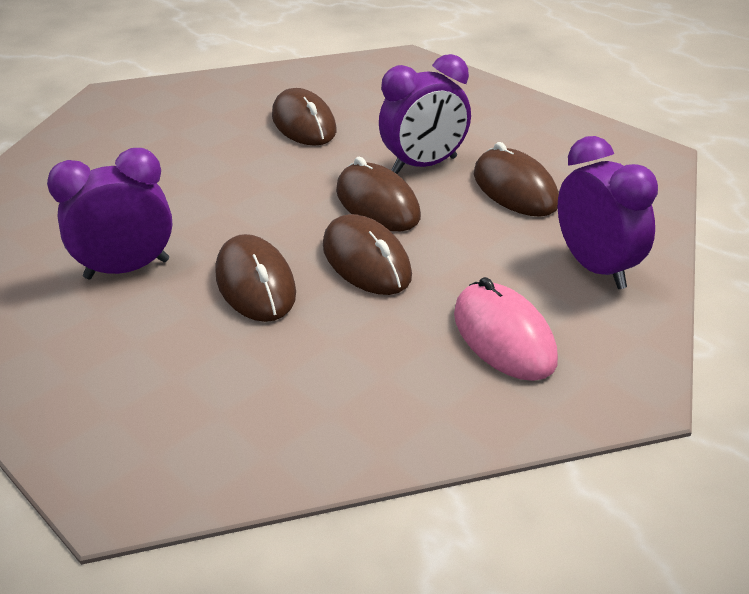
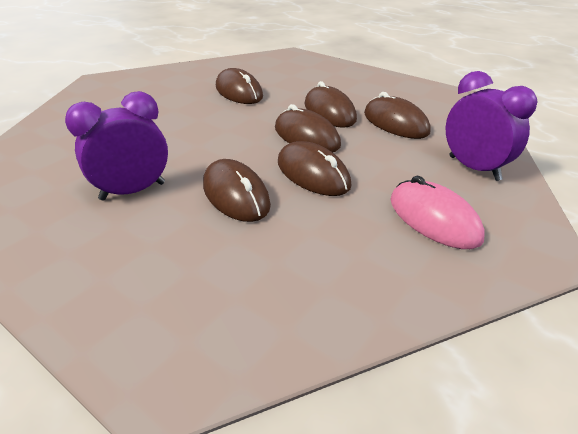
camera: 10 degrees left, 0 degrees up
purple clock [379,54,471,174] -> brown mouse [305,81,357,128]

